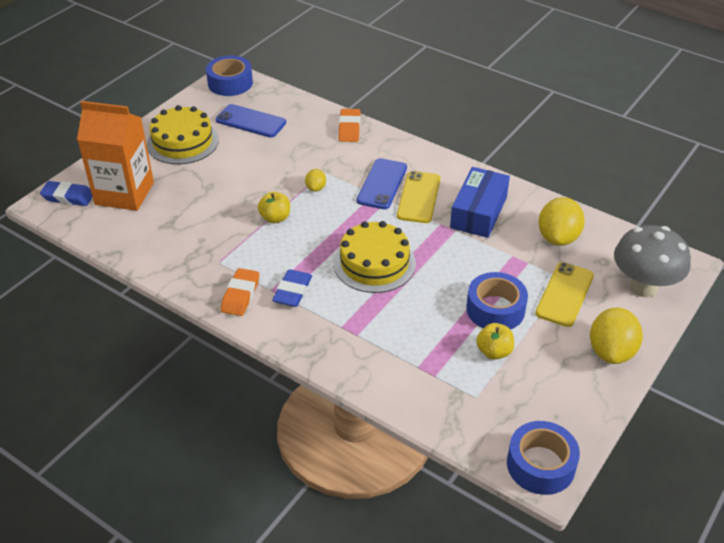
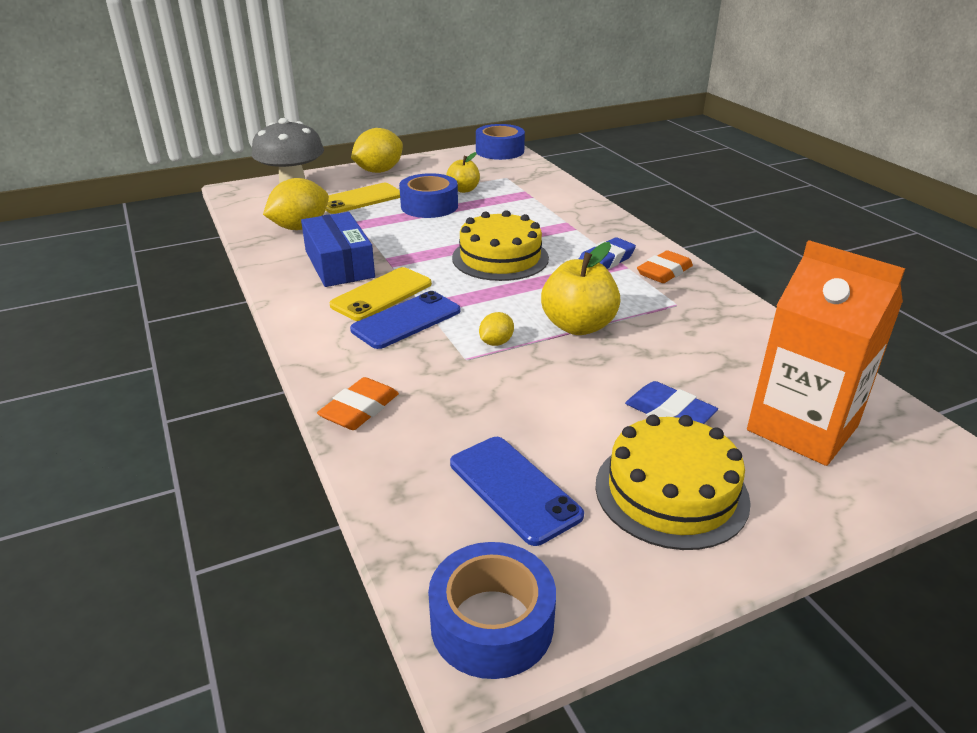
camera: 150 degrees left, 10 degrees down
blue eraser [40,181,92,206] -> blue eraser moved to [625,381,718,424]
yellow apple [258,192,290,223] -> yellow apple [541,242,620,335], size x1.64
blue box [450,167,510,238] -> blue box turned 75 degrees counterclockwise [301,212,375,287]

